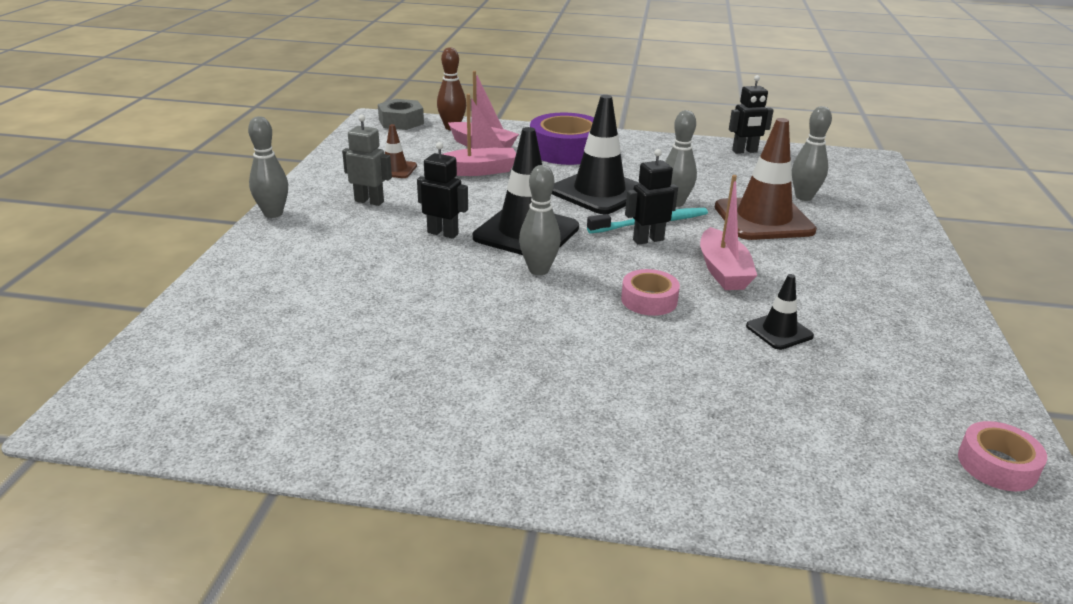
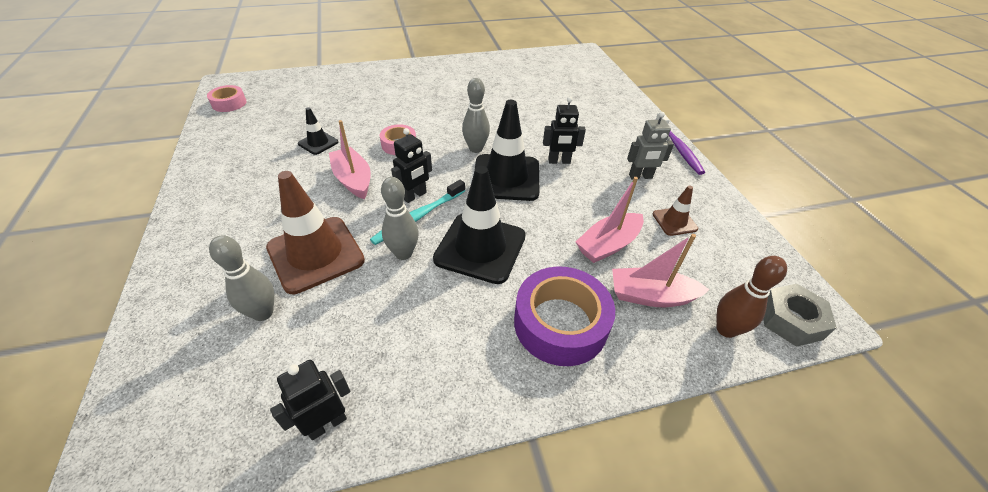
camera: 155 degrees right, 15 degrees up
grey bowling pin [248,116,288,218] -> purple toothbrush [656,112,705,175]

